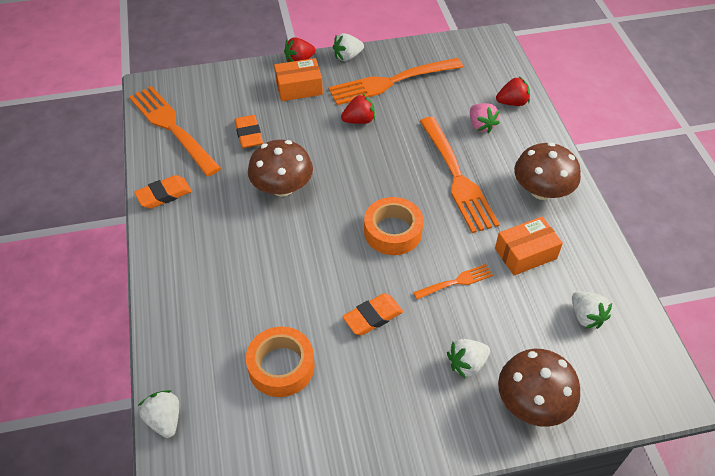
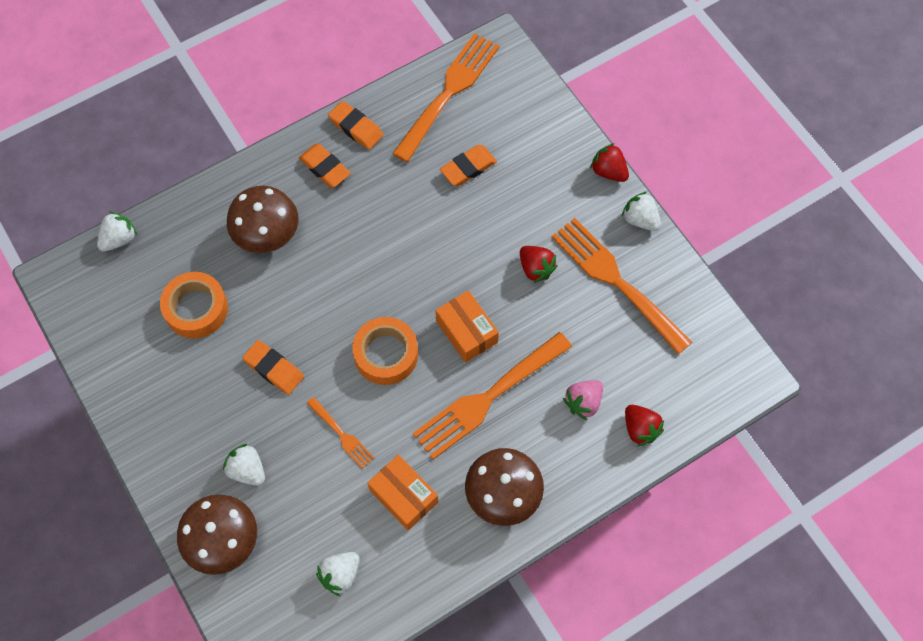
camera: 70 degrees right, 15 degrees up
brown mushroom [248,140,313,197] -> brown mushroom moved to [227,186,299,253]
orange box [274,58,323,101] -> orange box moved to [435,290,499,363]
none -> orange eraser [299,144,351,188]

